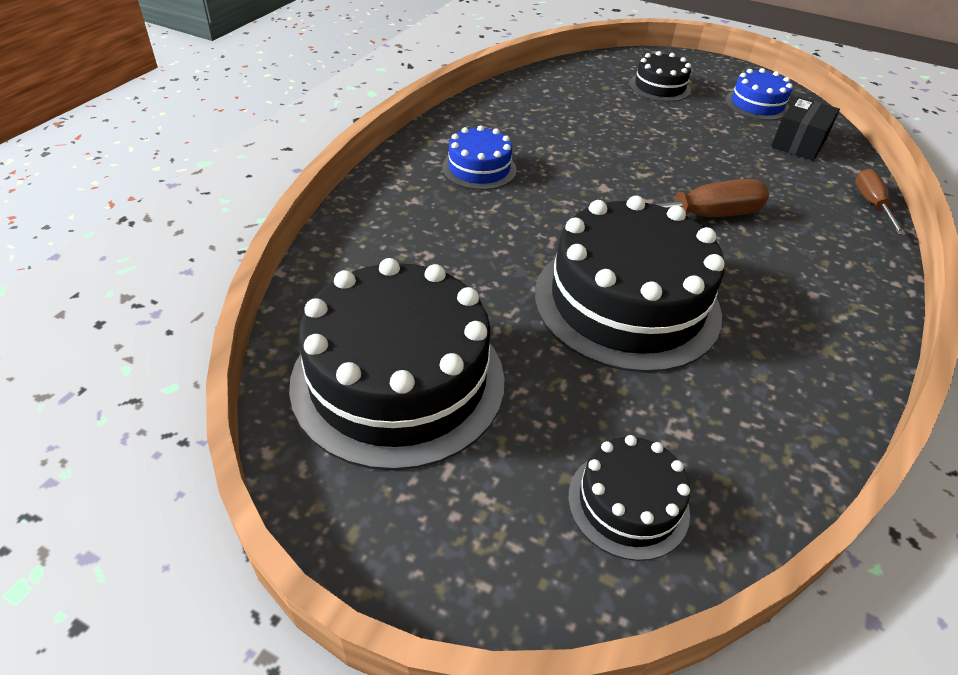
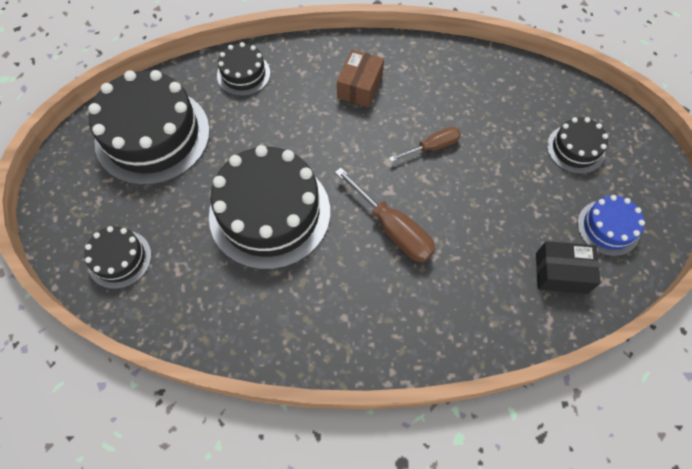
camera: 65 degrees right, 20 degrees up
blue cake [442,125,517,190] -> brown box [337,49,384,108]
brown screwdriver [855,169,906,235] -> brown screwdriver moved to [389,127,461,162]
none -> black cake [217,42,270,96]

